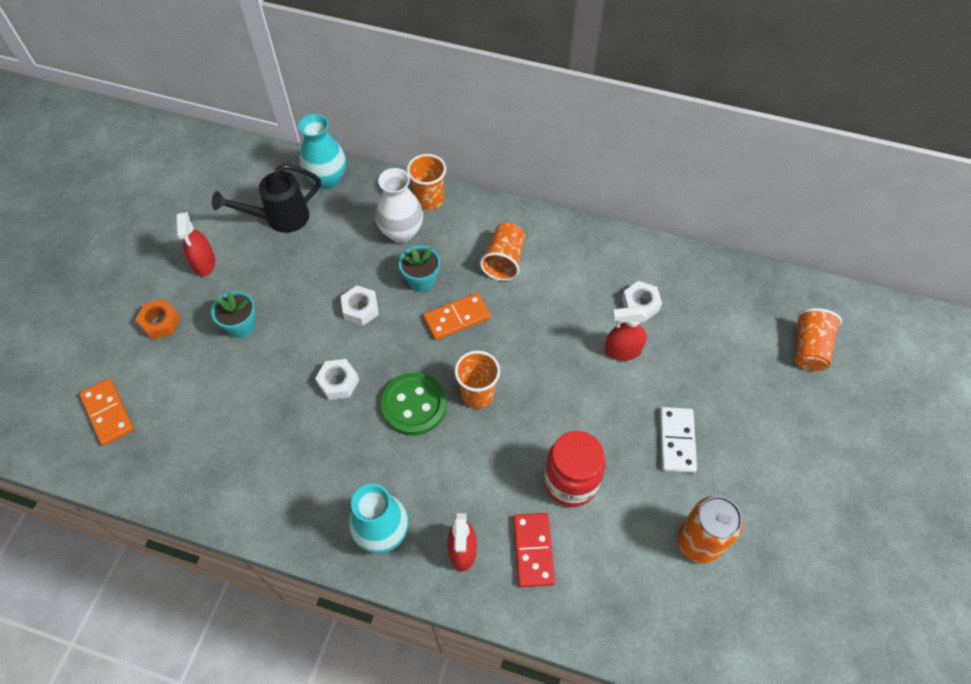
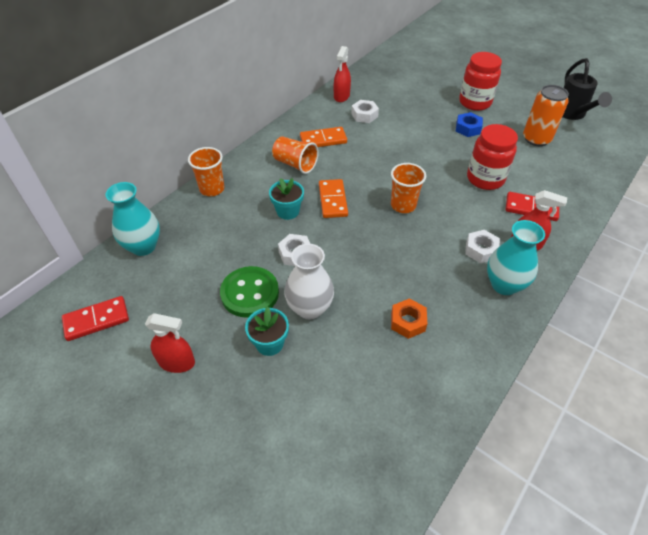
camera: 70 degrees left, 10 degrees down
orange domino [79,378,134,446] -> orange domino moved to [300,127,347,147]
orange nut [135,299,181,339] -> orange nut moved to [391,298,427,339]
black watering can [212,164,321,233] -> black watering can moved to [563,58,612,120]
white nut [315,359,359,400] -> white nut moved to [465,230,500,263]
white vase [375,168,423,243] -> white vase moved to [284,244,334,320]
green button [381,372,447,436] -> green button moved to [220,266,279,318]
red spray bottle [605,307,648,361] -> red spray bottle moved to [334,46,351,102]
white domino [660,407,697,473] -> blue nut [456,112,483,137]
orange cup [795,308,842,371] -> none
none -> red domino [62,296,129,341]
none -> red jar [459,52,502,111]

